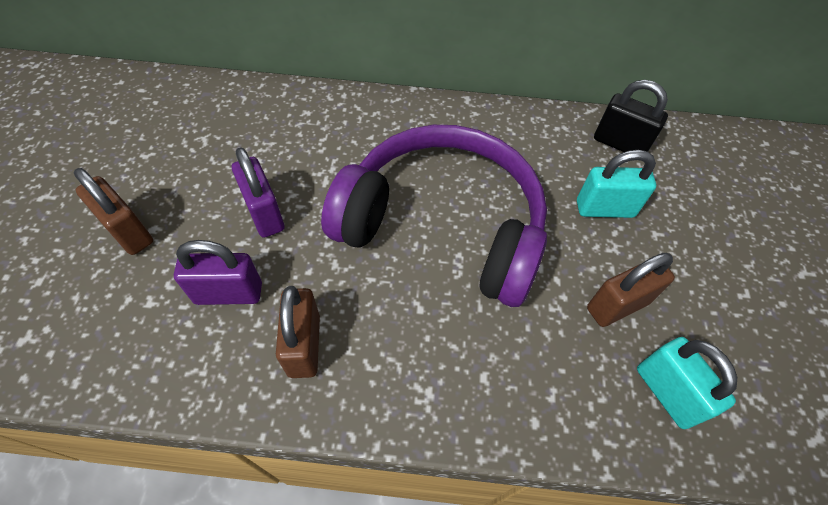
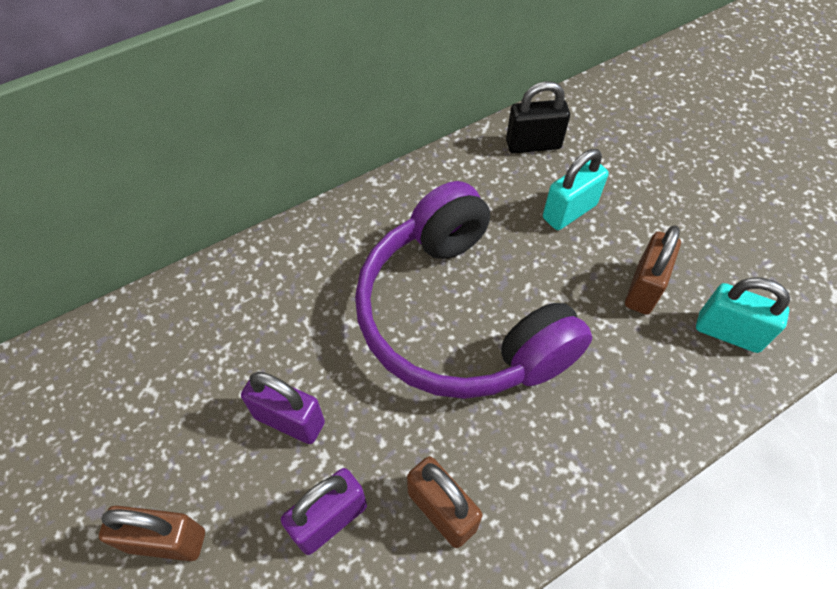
camera: 35 degrees left, 0 degrees up
purple headphones [321,125,547,307] -> purple headphones turned 105 degrees counterclockwise [355,181,592,399]

